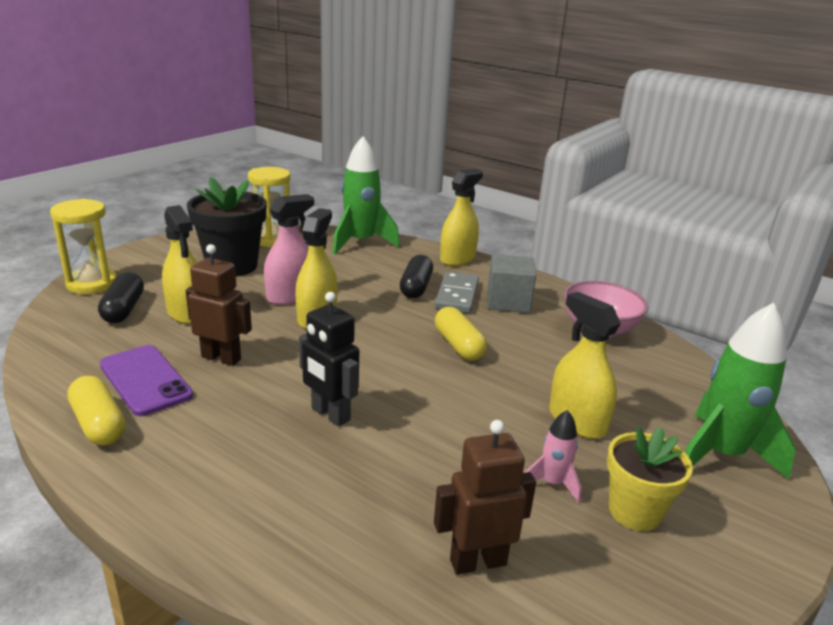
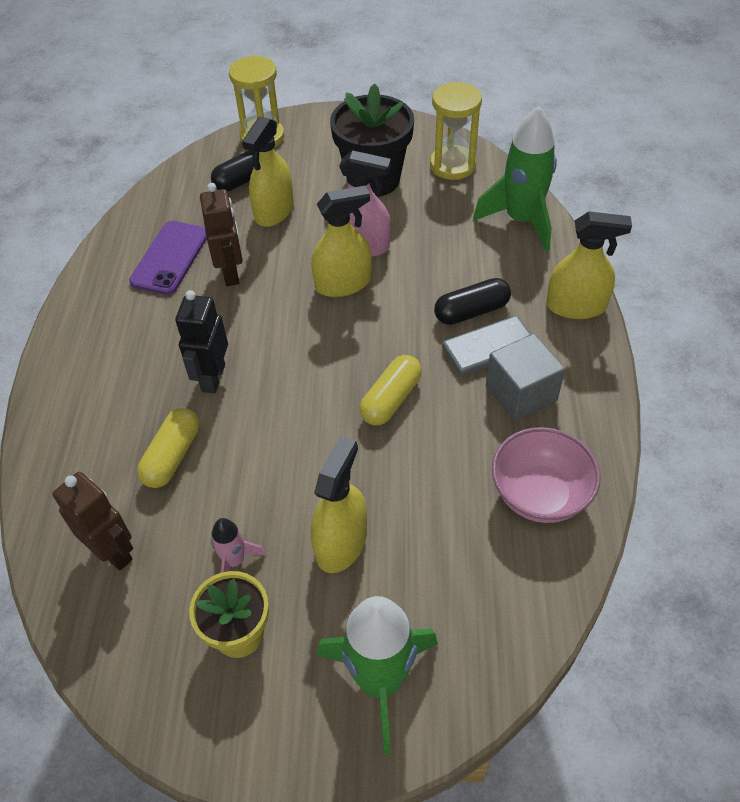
camera: 60 degrees right, 25 degrees up
yellow capsule [67,376,126,446] -> yellow capsule moved to [137,408,199,488]

